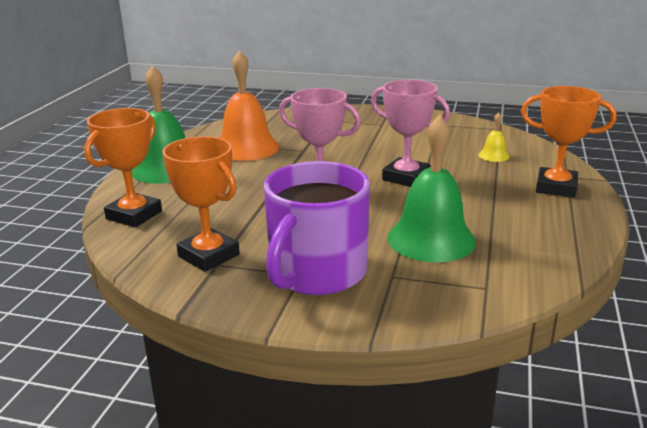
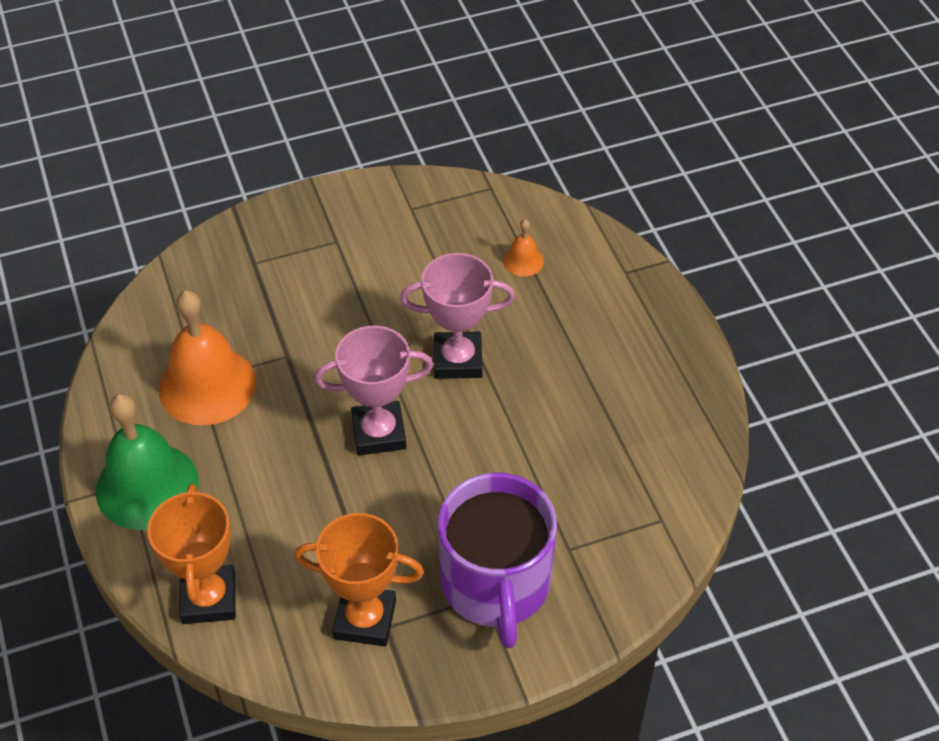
camera: 35 degrees left, 25 degrees up
green bell [388,114,476,262] -> none
yellow bell [478,112,510,162] -> orange bell [503,219,544,277]
orange trophy [521,86,617,198] -> none

